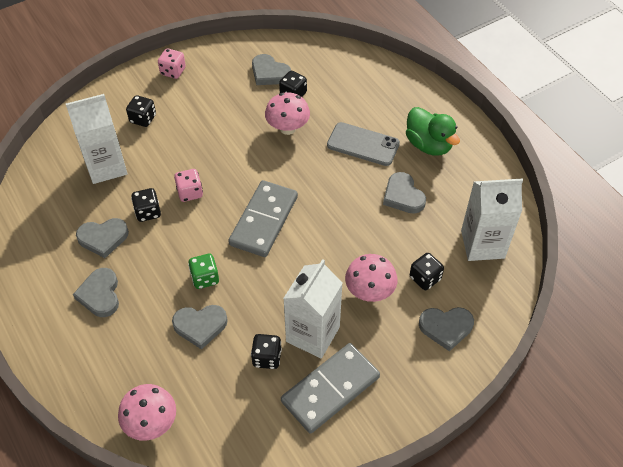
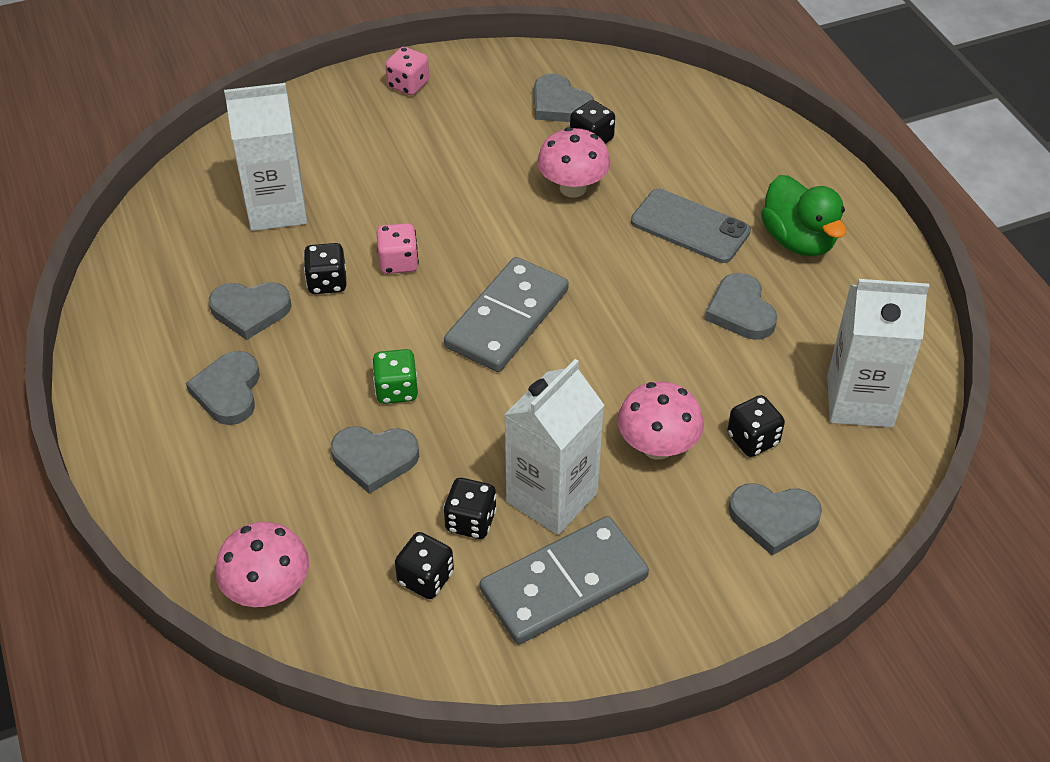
camera: 10 degrees right, 5 degrees down
black dice [126,95,156,127] -> black dice moved to [395,532,454,599]

